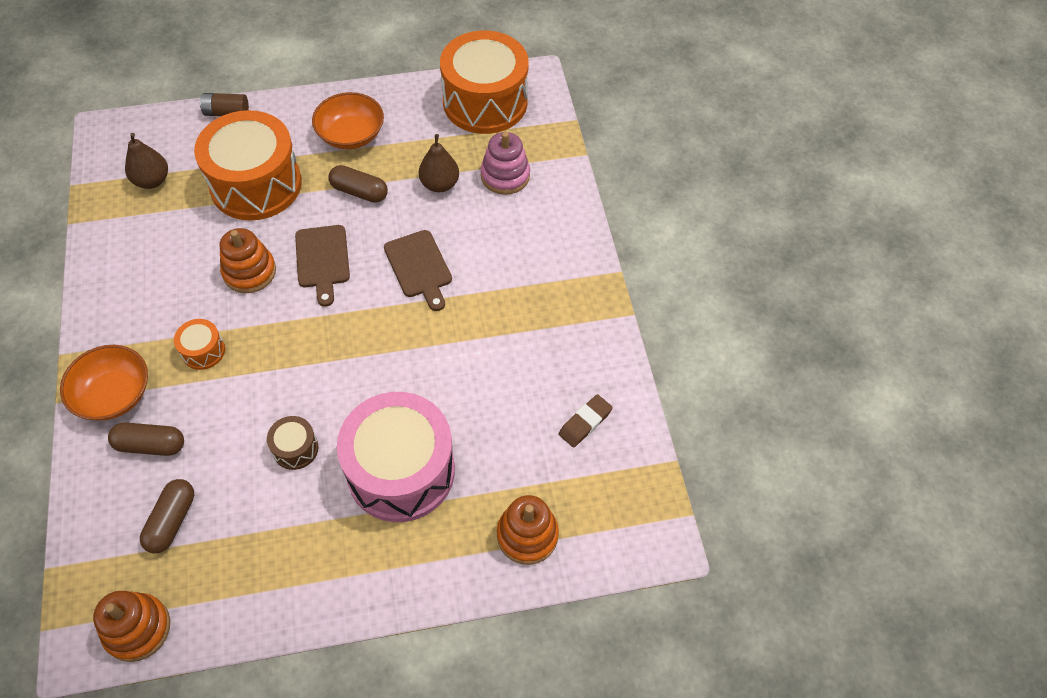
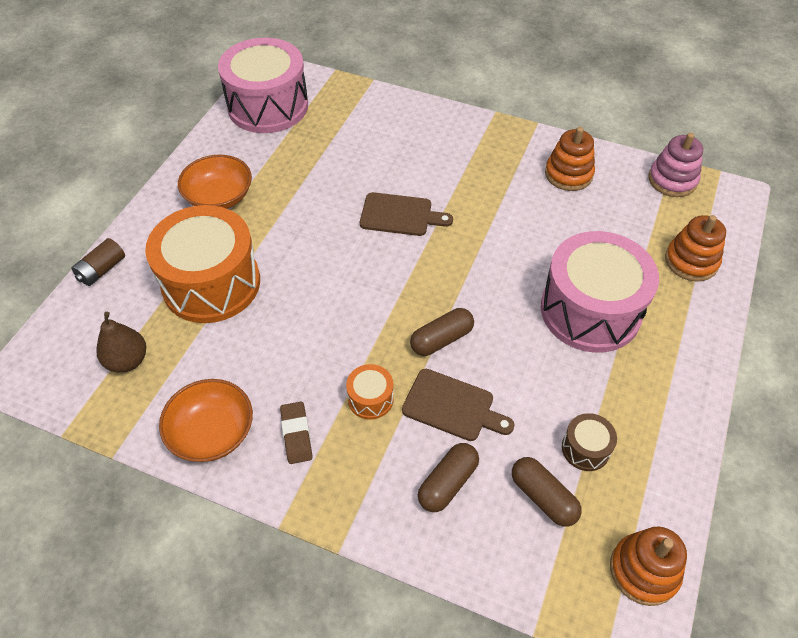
camera: 55 degrees left, 5 degrees down
orange bowl [60,345,148,421] -> orange bowl moved to [159,379,253,462]
orange stacking toy [220,228,276,293] -> orange stacking toy moved to [545,127,595,191]
brown drum [267,416,318,470] -> brown drum moved to [562,413,617,471]
brown cutting board [295,225,350,307] -> brown cutting board moved to [402,369,515,441]
brown capsule [328,165,388,203] -> brown capsule moved to [410,308,474,356]
brown pear [419,134,459,192] -> none
orange drum [440,30,529,134] -> pink drum [218,38,308,133]
pink stacking toy [481,132,530,195] -> pink stacking toy moved to [649,133,703,197]
brown eraser [559,394,613,448] -> brown eraser moved to [280,402,312,464]

